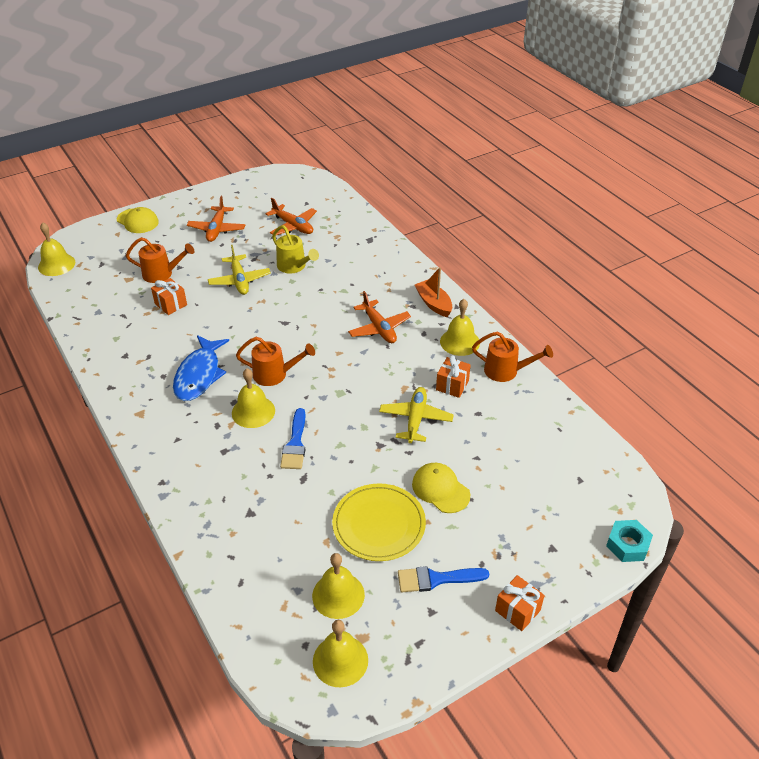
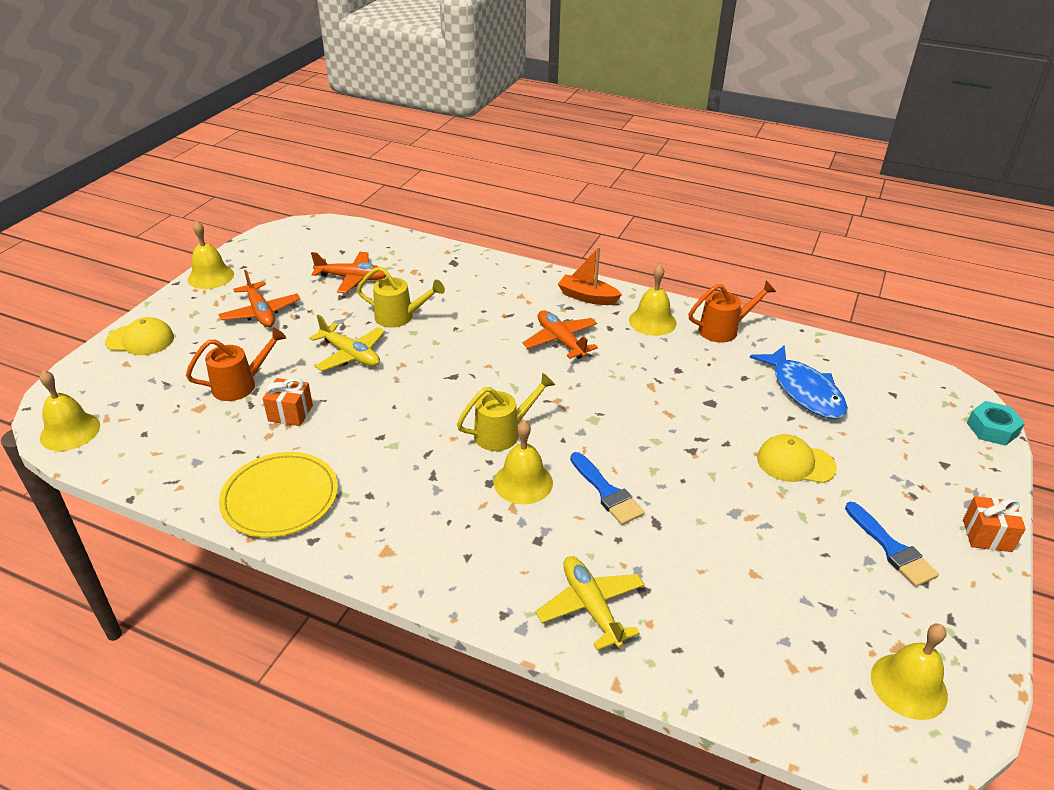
camera: 35 degrees left, 5 degrees down
blue fish [173,335,229,401] -> blue fish moved to [750,345,848,419]
orange watering can [236,337,315,386] -> yellow watering can [457,373,555,451]
yellow bell [312,553,365,619] -> yellow bell moved to [188,221,234,289]
yellow plate [332,483,426,561] -> yellow plate moved to [219,452,338,537]
orange plane [348,291,411,343] -> orange plane turned 150 degrees counterclockwise [523,310,598,359]
yellow plane [379,387,454,443] -> yellow plane moved to [536,556,645,650]
blue brush [398,566,489,592] -> blue brush turned 75 degrees counterclockwise [845,502,939,587]
orange gift [436,355,471,398] -> none

